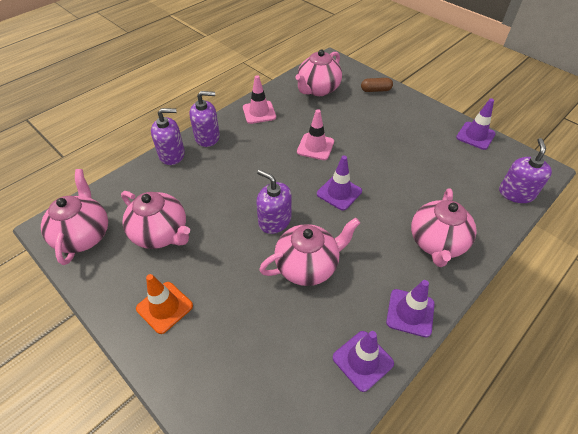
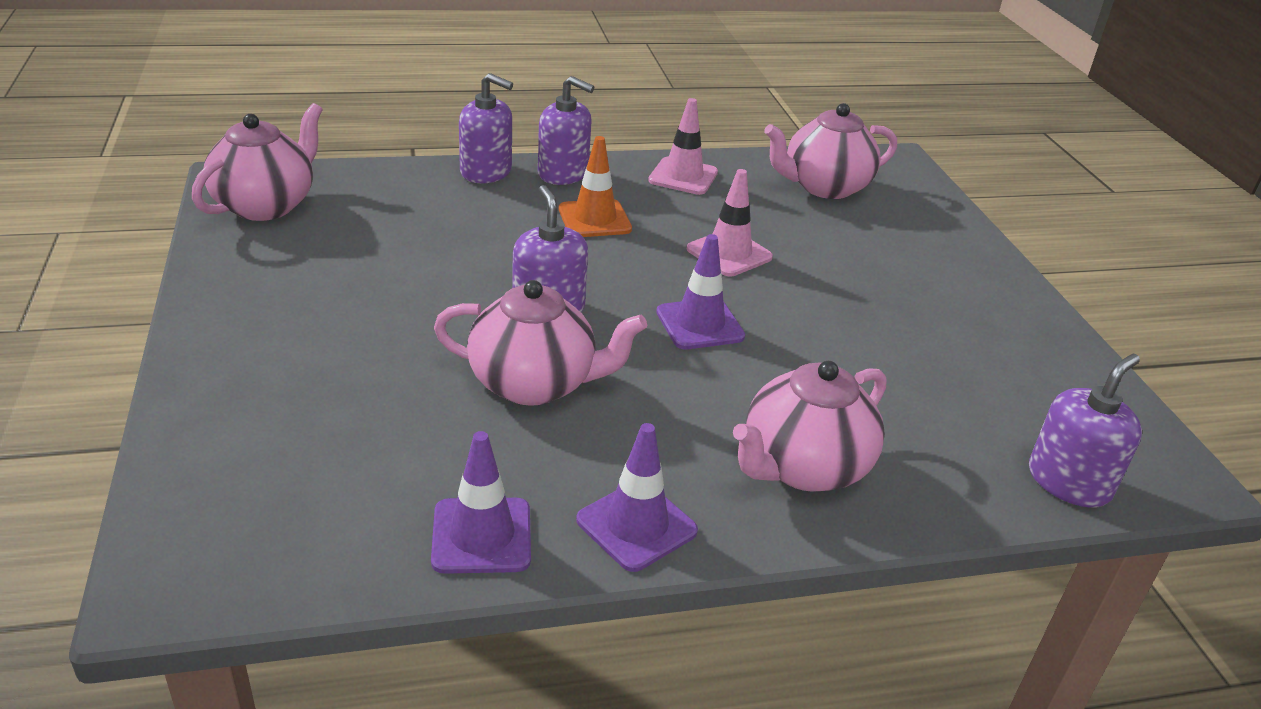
camera: 30 degrees right, 15 degrees down
pink teapot [121,191,190,249] -> none
orange traffic cone [136,274,193,334] -> orange traffic cone moved to [559,136,632,237]
brown capsule [361,78,393,92] -> none
purple traffic cone [456,98,496,150] -> none

